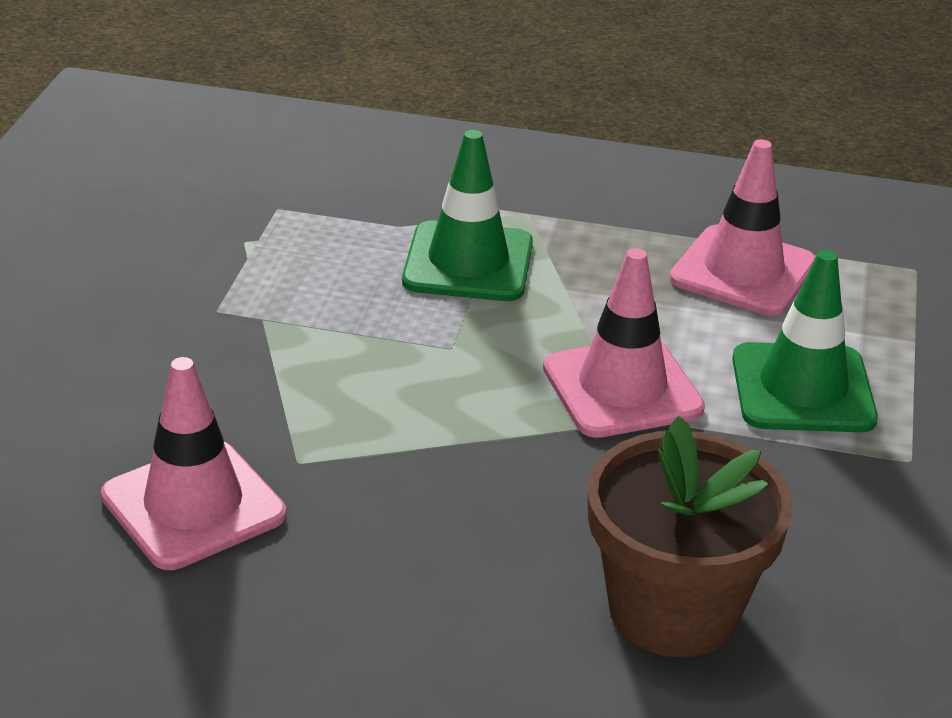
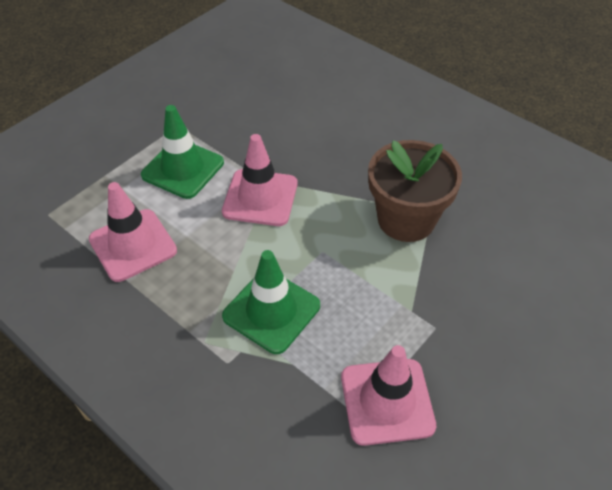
camera: 150 degrees left, 15 degrees up
pink traffic cone [101,357,286,570] -> pink traffic cone moved to [341,345,436,446]
brown flower pot [587,416,793,658] -> brown flower pot moved to [368,140,462,242]

